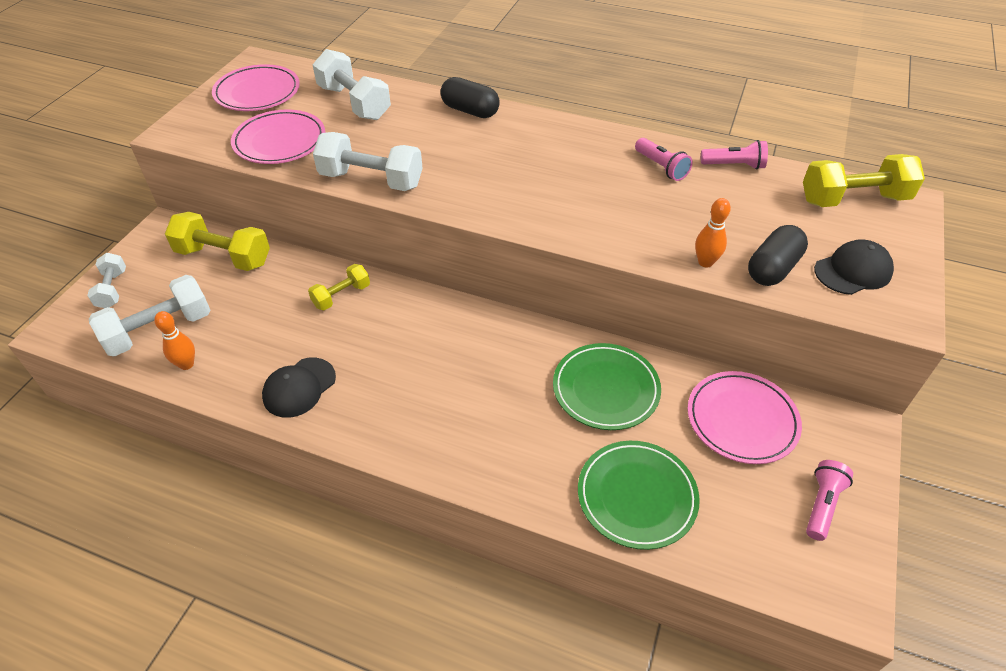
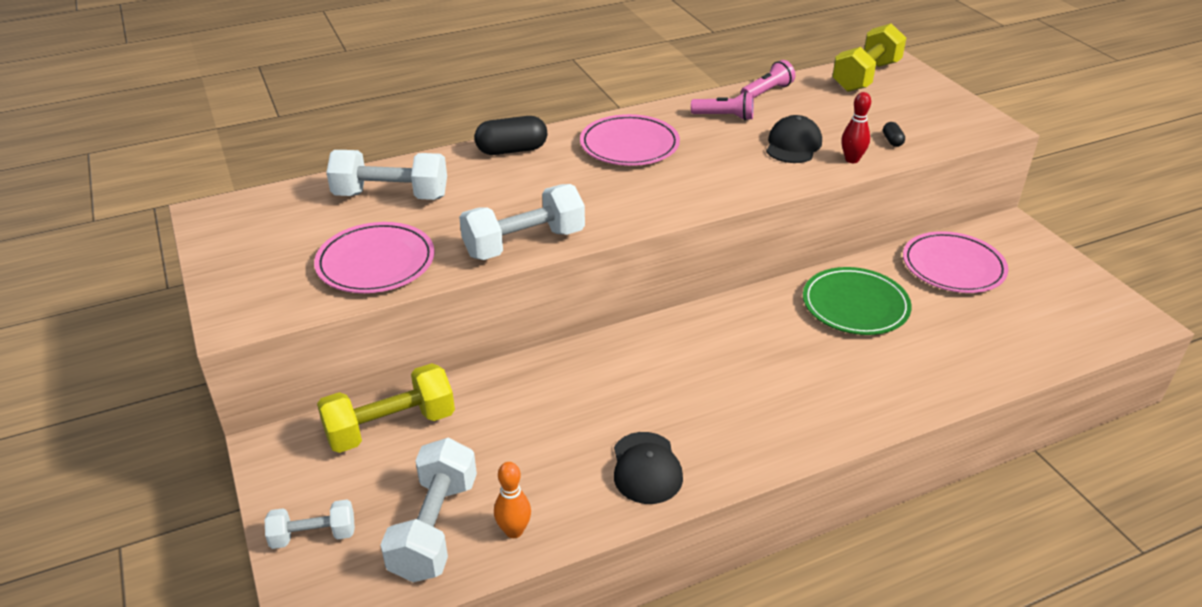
camera: 45 degrees left, 10 degrees down
white dumbbell [87,253,126,308] -> white dumbbell turned 45 degrees counterclockwise [265,500,355,549]
pink plate [212,64,300,111] -> pink plate moved to [580,114,680,166]
yellow dumbbell [308,264,370,310] -> none
green plate [578,441,700,550] -> none
orange bowling pin [695,198,731,268] -> red bowling pin [841,92,871,163]
black capsule [748,225,808,286] -> black capsule [883,122,905,147], size x0.47
pink flashlight [806,460,853,541] -> none
black cap [814,239,894,295] -> black cap moved to [766,115,822,163]

